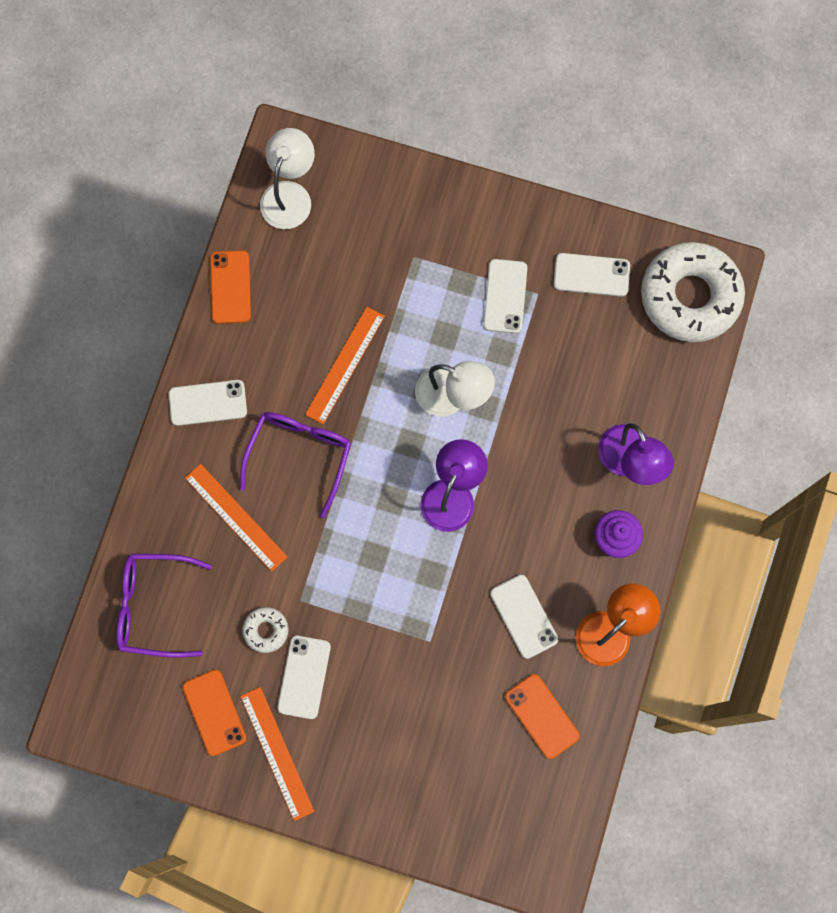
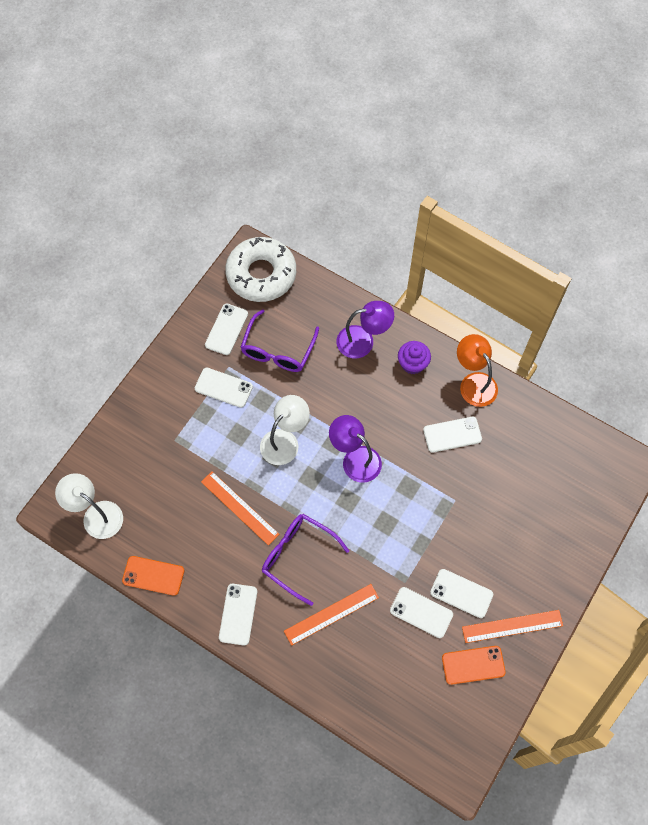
camera: 75 degrees left, 10 degrees down
purple glasses [117,554,212,658] -> purple glasses moved to [240,309,319,372]
white donut [243,607,288,653] -> white phone [390,587,453,638]
orange phone [505,674,580,759] -> none

